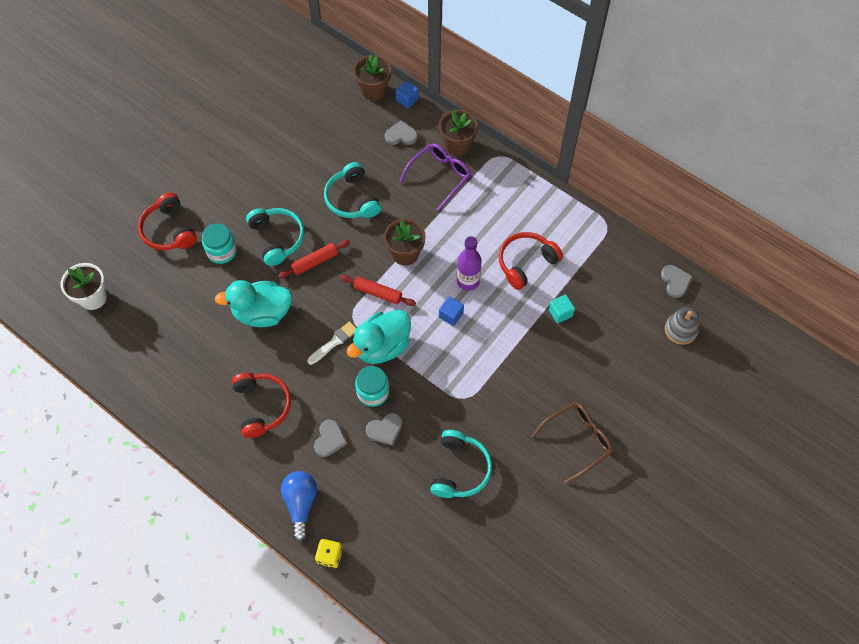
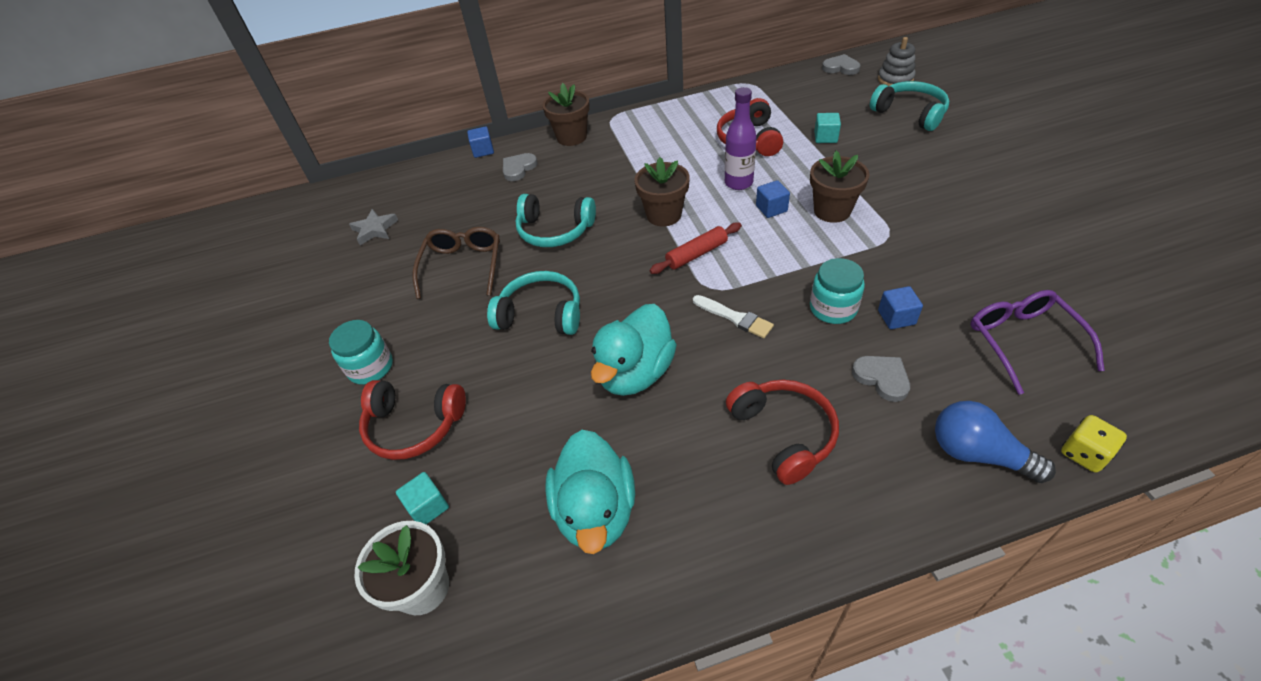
camera: 50 degrees left, 15 degrees down
turquoise jar [202,223,237,264] -> turquoise jar moved to [329,320,393,385]
red headphones [232,373,291,438] -> red headphones turned 45 degrees clockwise [726,380,839,485]
red rolling pin [278,240,350,279] -> none
white brush [307,321,356,365] -> white brush turned 135 degrees clockwise [693,295,774,338]
turquoise duck [346,310,411,364] -> turquoise duck moved to [545,430,635,554]
brown flower pot [353,54,391,101] -> brown flower pot moved to [810,151,870,223]
grey heart [366,413,402,446] -> blue cube [878,286,923,329]
purple glasses [399,143,471,211] -> purple glasses moved to [970,290,1105,395]
turquoise headphones [430,430,492,498] -> turquoise headphones moved to [870,81,949,131]
brown glasses [531,402,613,484] -> brown glasses moved to [413,227,500,299]
none -> grey star [349,209,398,245]
none -> turquoise cube [396,472,449,524]

